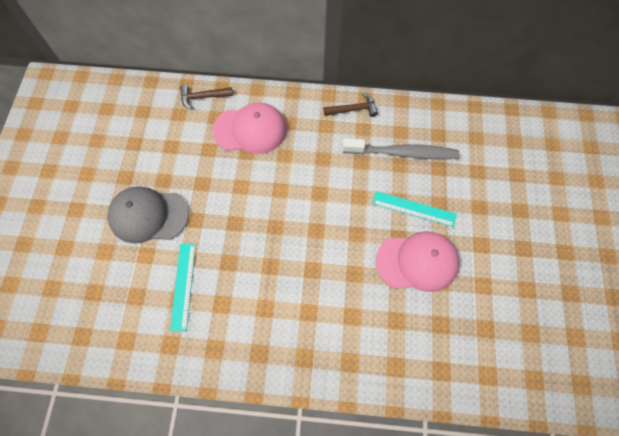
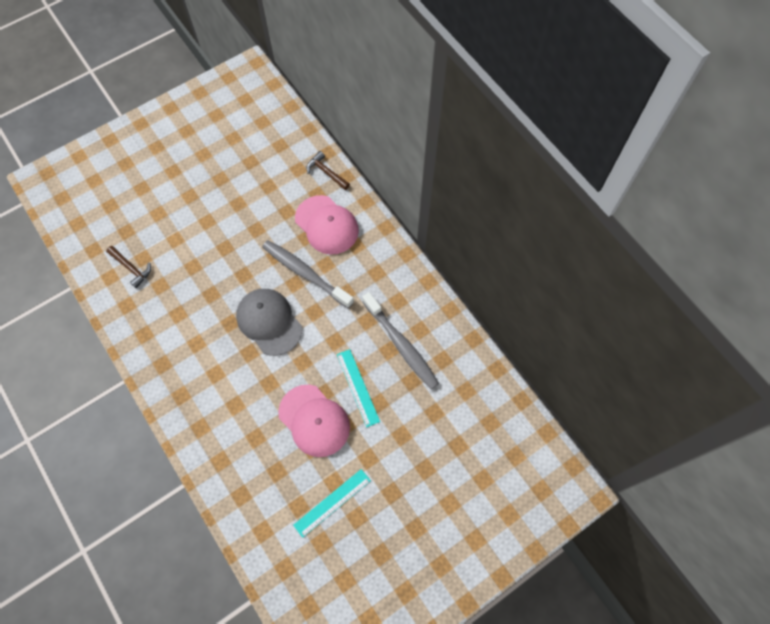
camera: 50 degrees right, 0 degrees up
grey cap [108,186,189,243] -> grey cap moved to [236,289,302,356]
turquoise ruler [170,244,196,331] -> turquoise ruler moved to [293,469,371,538]
brown hammer [324,92,378,117] -> brown hammer moved to [106,246,151,288]
none -> grey toothbrush [262,240,354,308]

